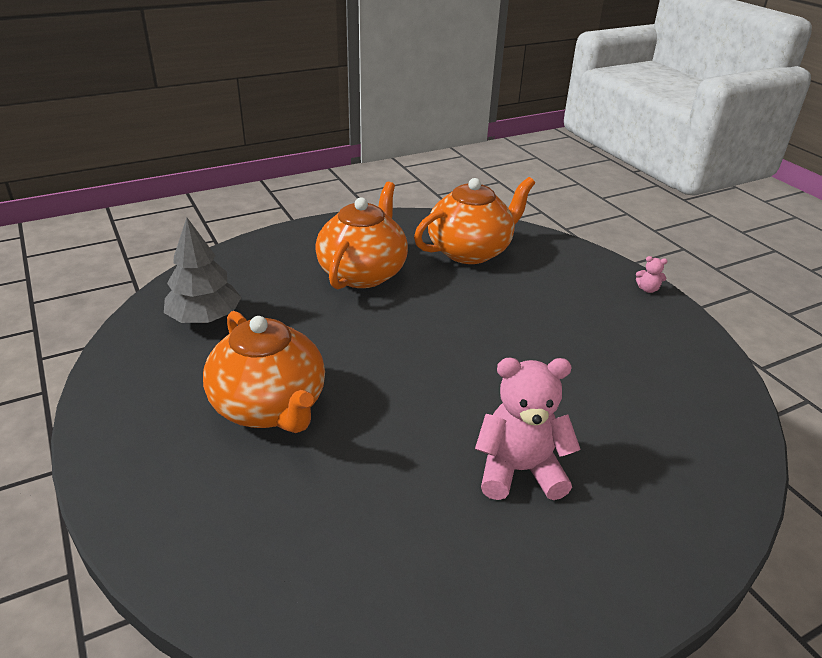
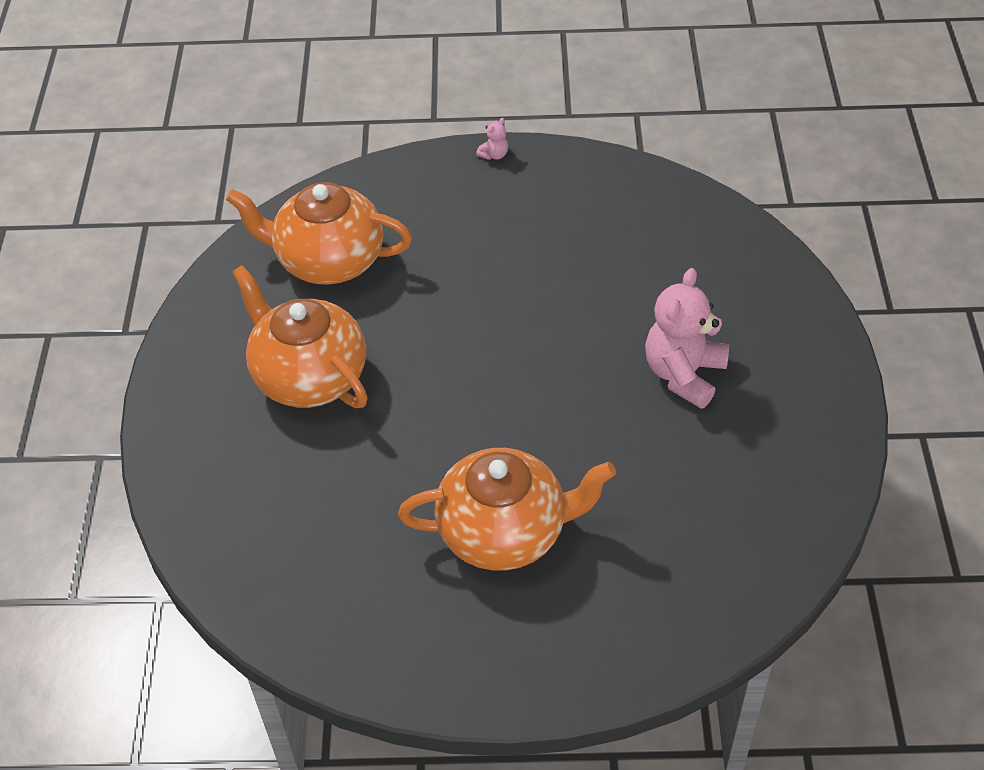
camera: 60 degrees left, 15 degrees up
grey tree [164,218,241,323] -> none
orange teapot [414,177,535,264] -> orange teapot turned 75 degrees counterclockwise [226,182,412,285]

